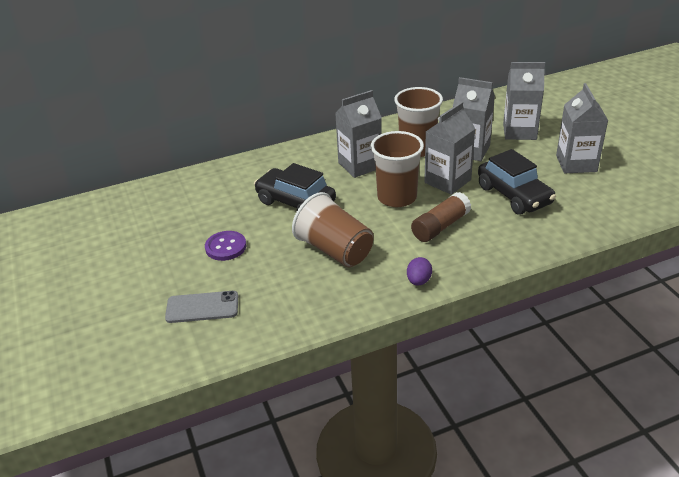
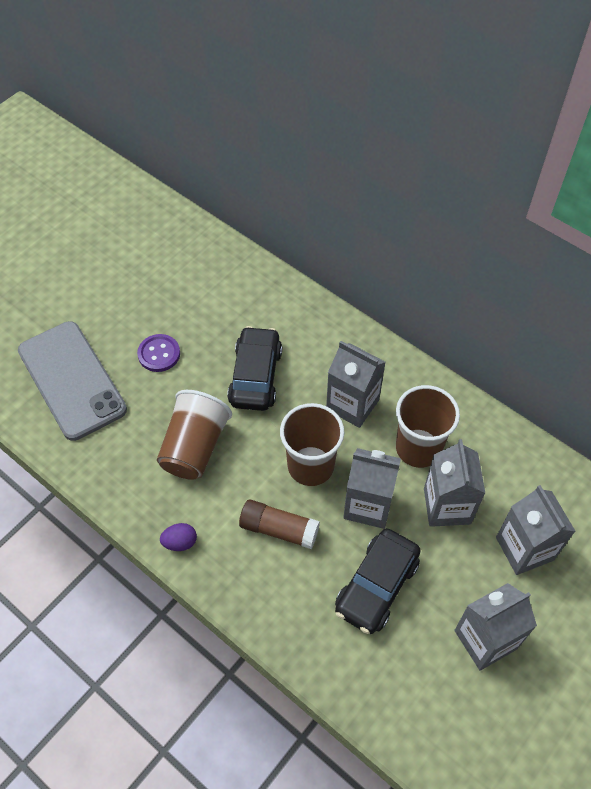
camera: 60 degrees right, 20 degrees up
grey phone [165,291,238,323] -> grey phone [18,321,127,441], size x1.93

